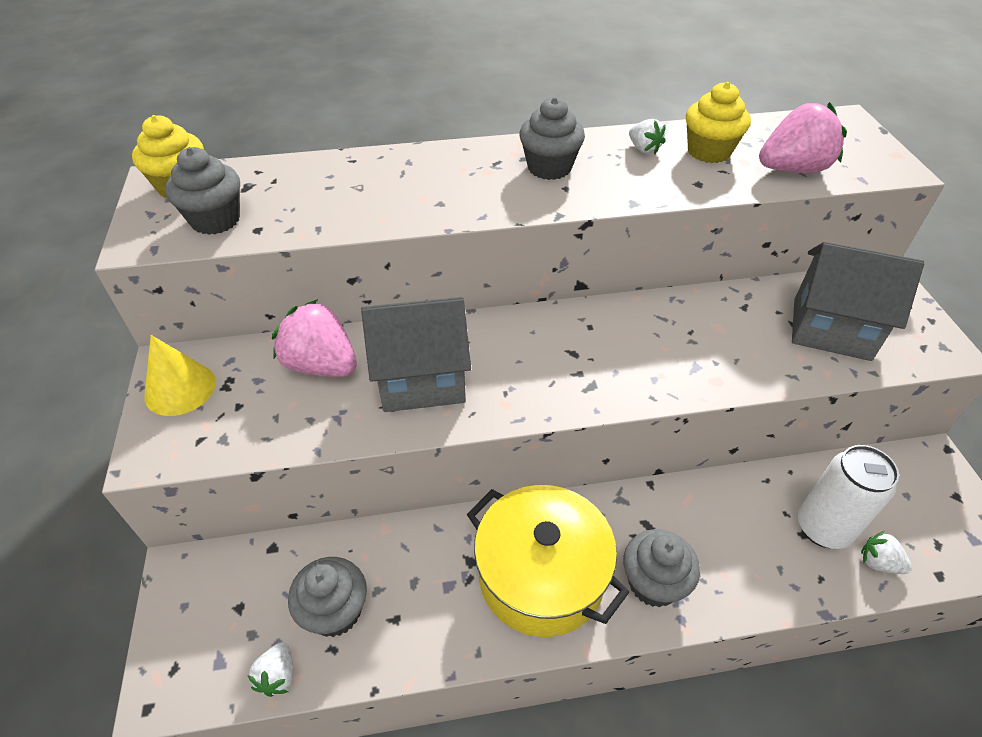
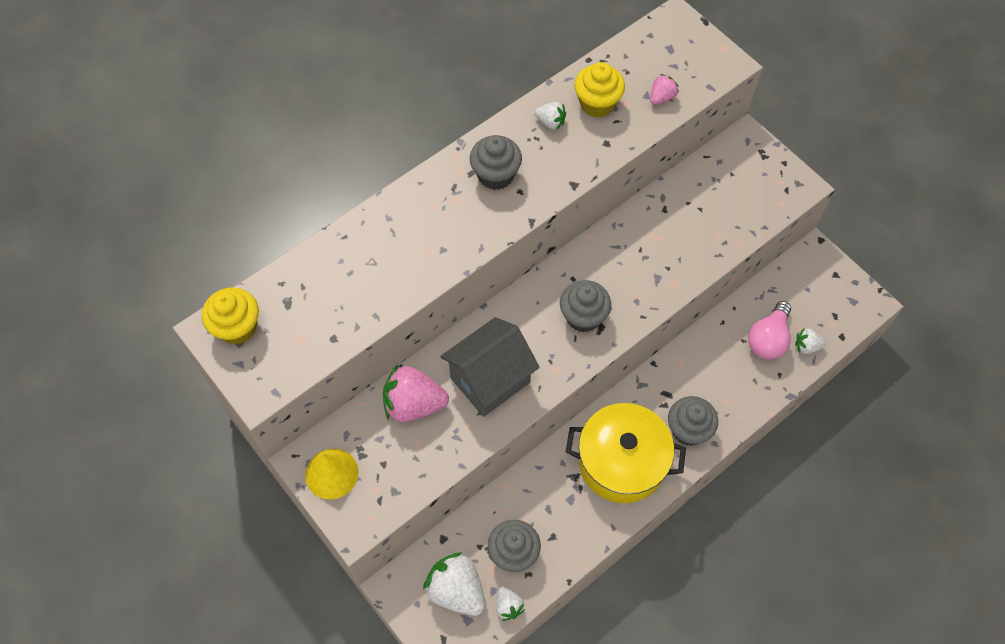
camera: 30 degrees left, 15 degrees up
grey cupcake [165,147,240,235] -> grey cupcake moved to [560,280,611,333]
pink strawberry [759,102,847,173] -> pink strawberry [650,74,679,105], size x0.52
grey house [792,242,924,361] -> none
white can [798,445,899,549] -> pink light bulb [748,301,791,359]
none -> white strawberry [423,552,485,616]

